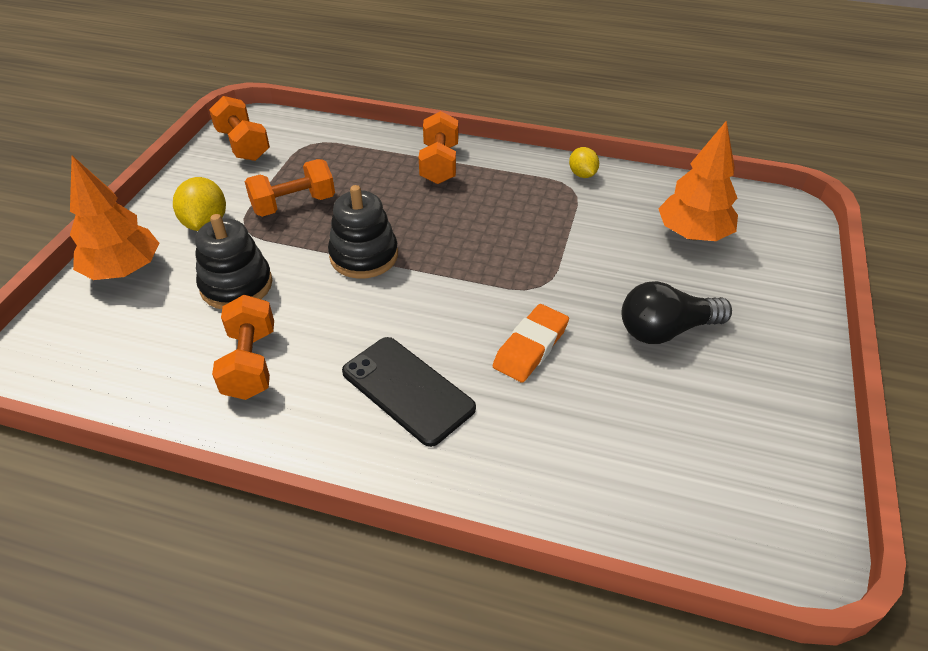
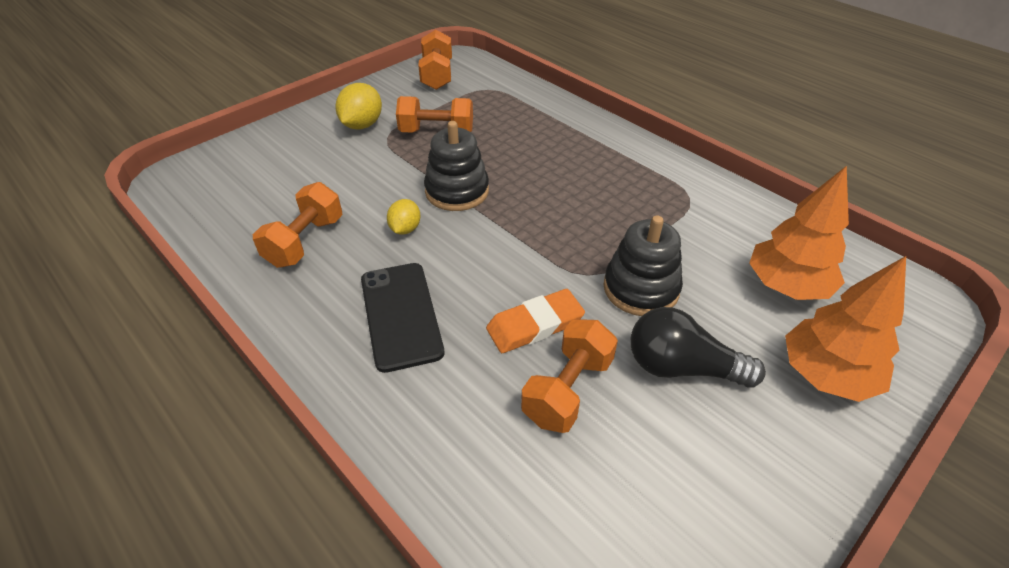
camera: 30 degrees right, 0 degrees up
orange tree [70,156,159,280] -> orange tree moved to [785,256,906,402]
black stacking toy [195,214,272,309] -> black stacking toy moved to [603,215,683,316]
orange dumbbell [419,111,458,184] -> orange dumbbell moved to [521,319,618,433]
yellow lemon [569,147,599,178] -> yellow lemon moved to [387,199,421,235]

